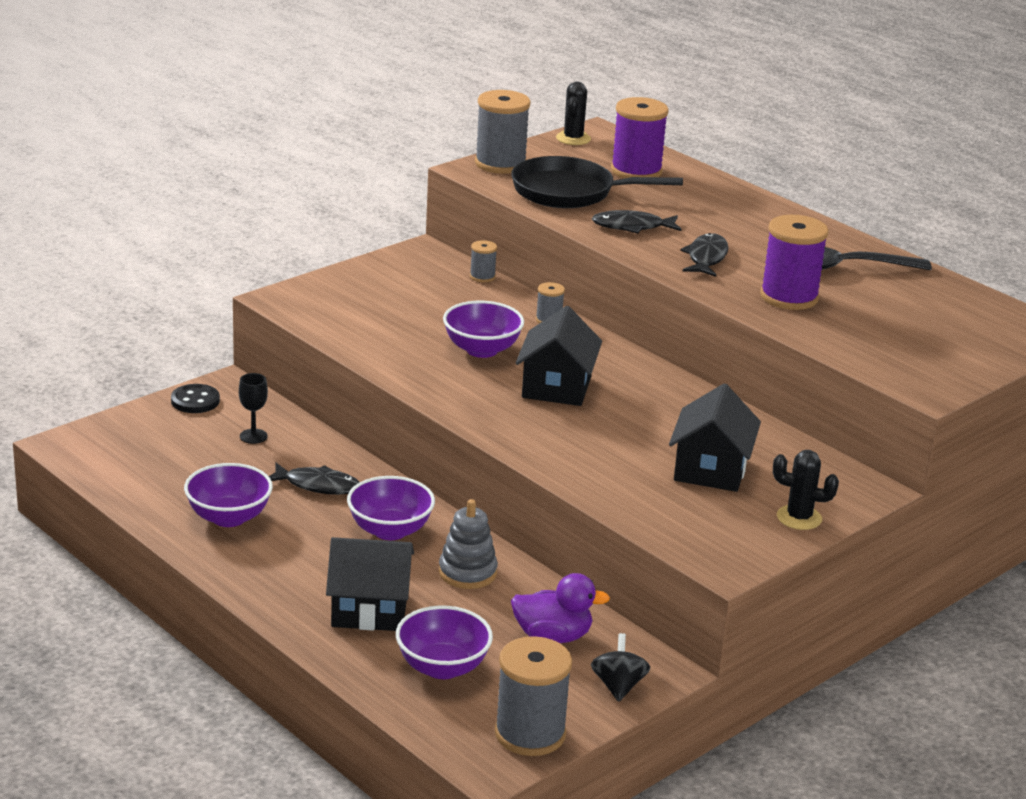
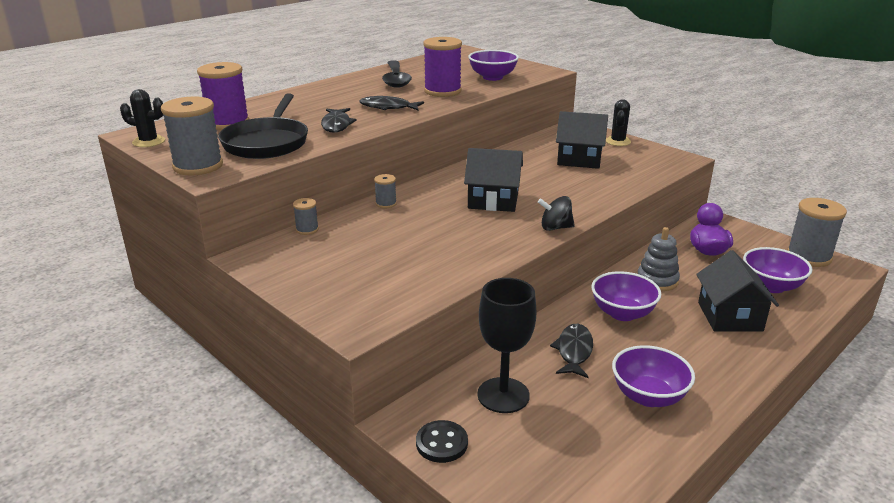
camera: 90 degrees left, 0 degrees up
black goblet [239,373,268,444] -> black goblet [477,278,536,413], size x1.95
purple bowl [443,301,524,358] -> purple bowl moved to [468,50,519,81]
black spinning top [591,633,650,702] -> black spinning top moved to [538,196,575,231]

